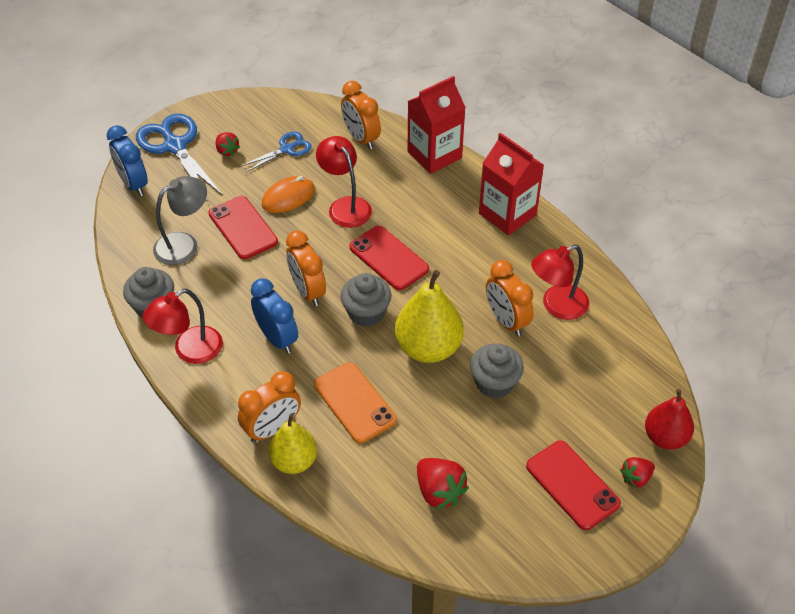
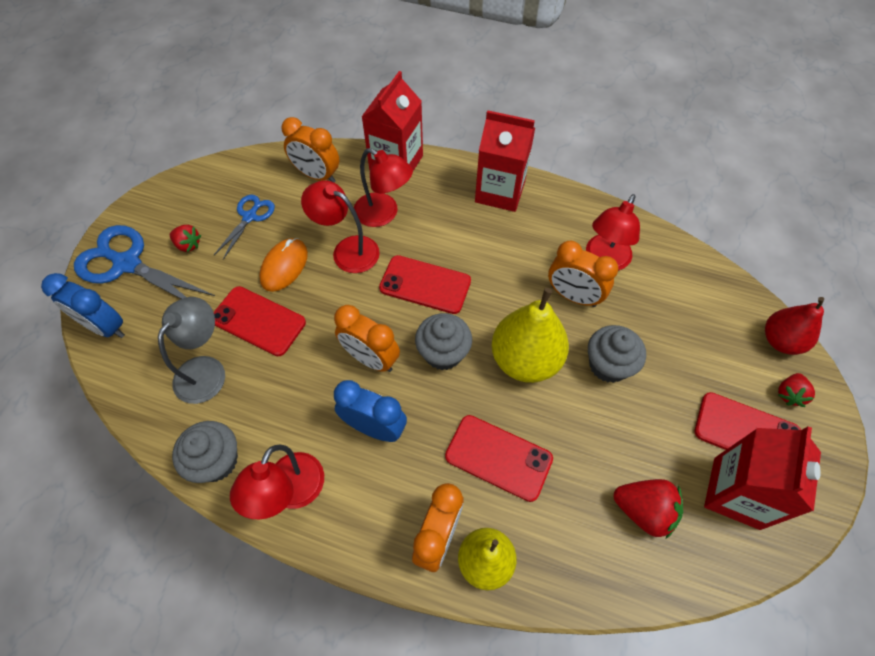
camera: 30 degrees left, 10 degrees up
orange phone [314,362,397,443] -> red phone [445,415,553,502]
none -> red lamp [354,148,413,227]
none -> red carton [704,426,821,530]

